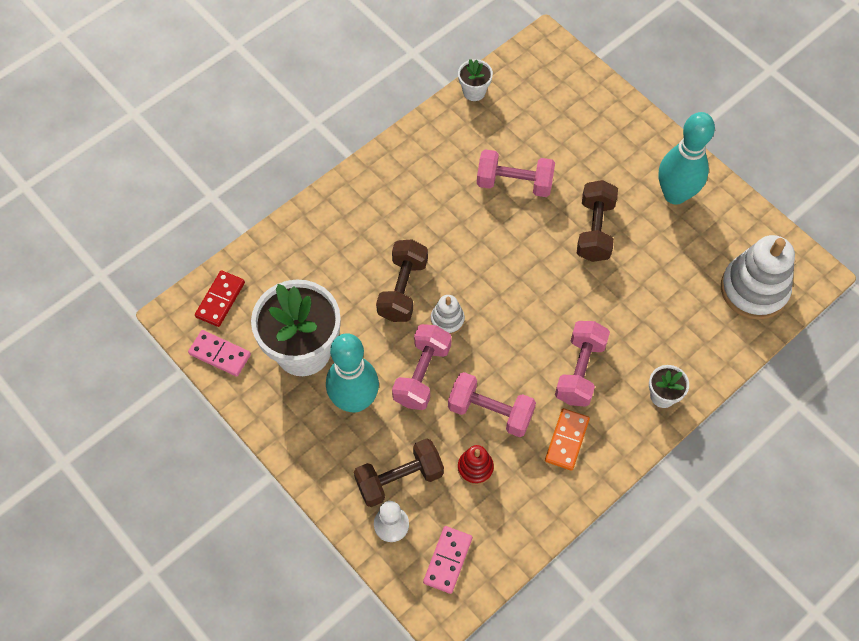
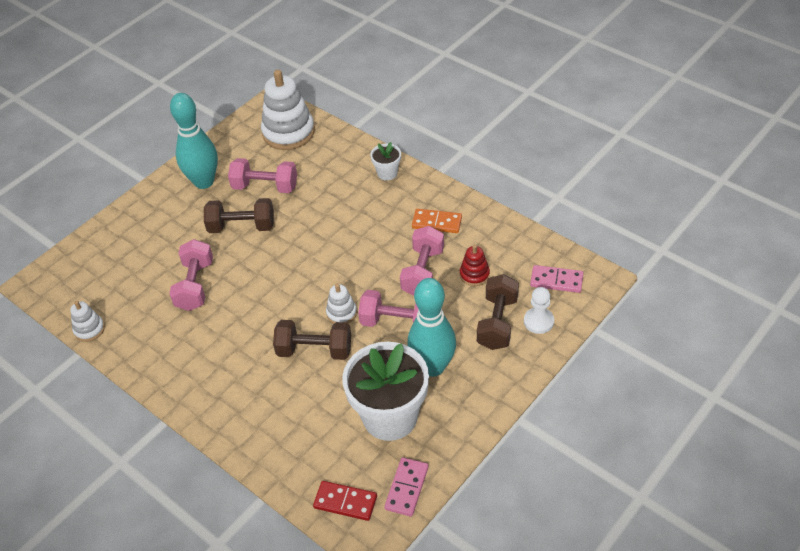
camera: 95 degrees left, 15 degrees down
brown dumbbell [354,438,444,507] -> brown dumbbell turned 45 degrees clockwise [477,274,519,350]
white flower pot [458,59,493,101] -> white stacking toy [70,301,105,342]
pink dumbbell [555,321,610,407] -> pink dumbbell moved to [228,158,297,193]

